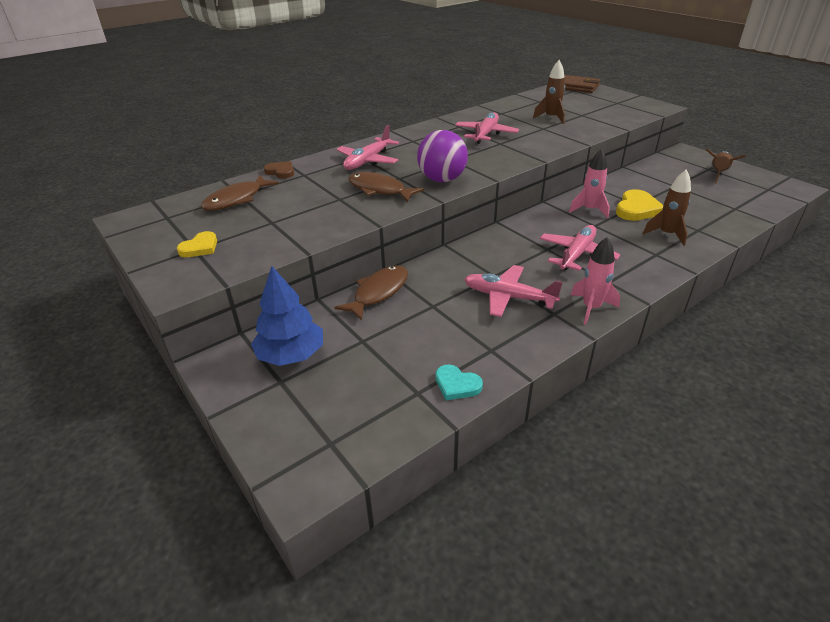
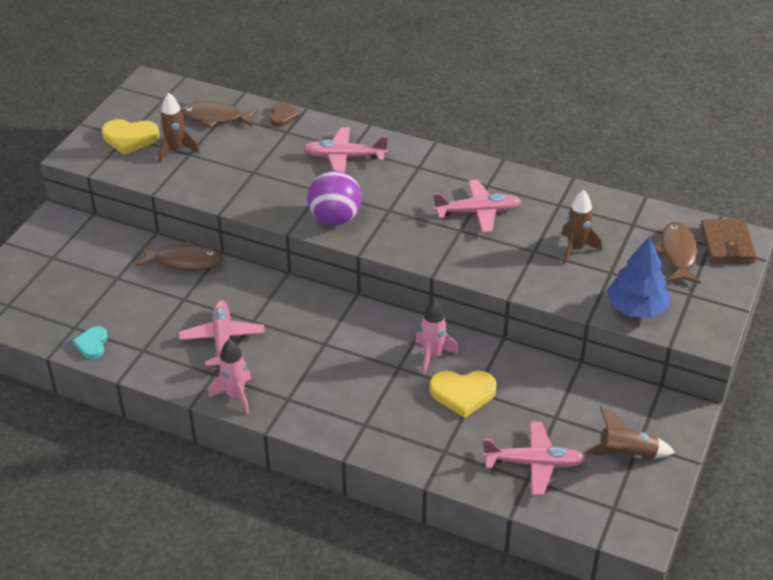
camera: 60 degrees right, 5 degrees up
yellow heart [177,231,217,257] -> yellow heart [102,119,159,155], size x1.60
blue tree [251,266,323,366] -> blue tree moved to [606,236,670,318]
brown fish [348,172,424,202] -> brown fish moved to [655,222,701,284]
pink plane [540,225,620,271] -> pink plane moved to [482,421,586,495]
brown rocket [643,169,691,246] -> brown rocket moved to [159,93,200,163]

